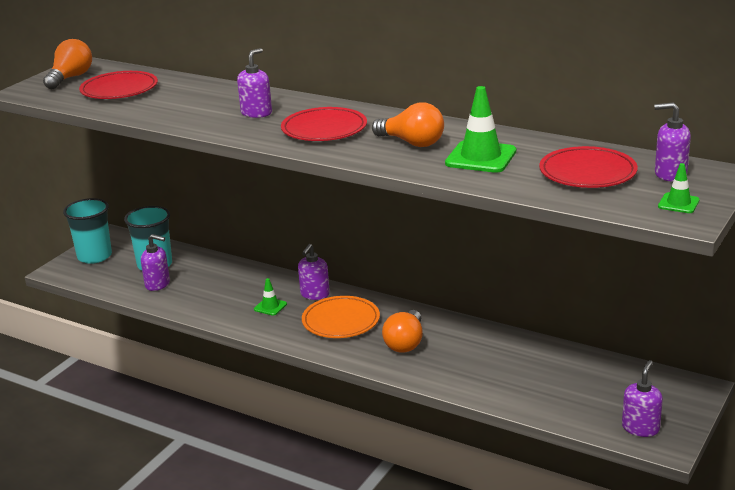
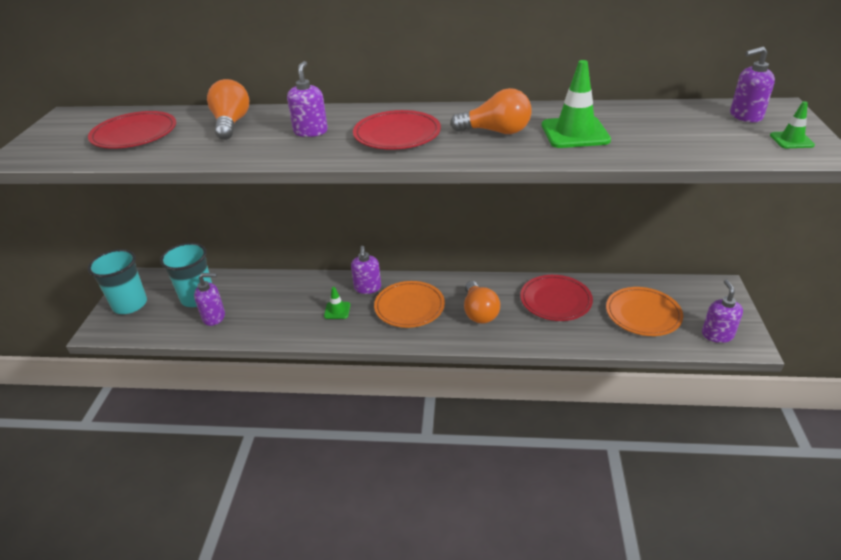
camera: 25 degrees left, 10 degrees up
orange light bulb [43,39,92,89] -> orange light bulb moved to [207,79,249,140]
red plate [539,146,638,188] -> red plate moved to [520,275,593,321]
none -> orange plate [606,287,683,336]

